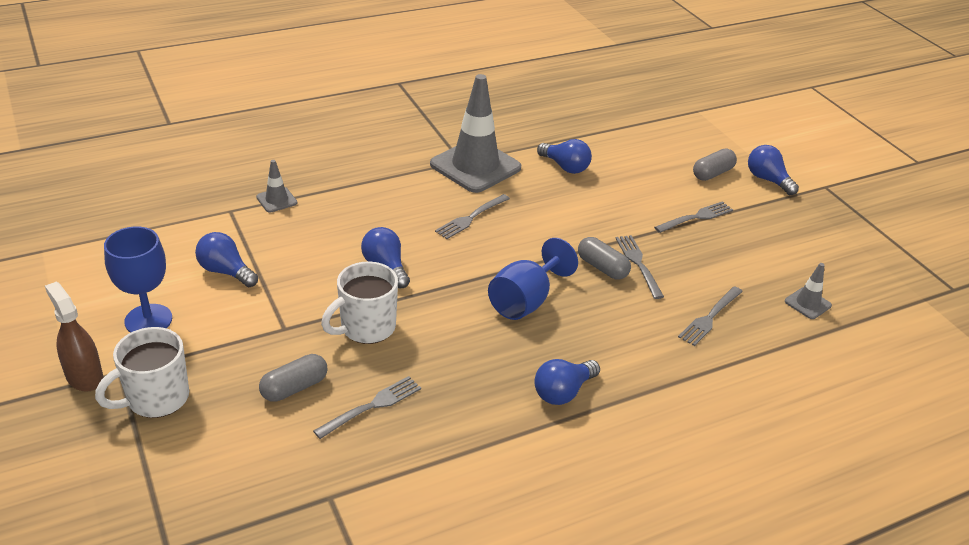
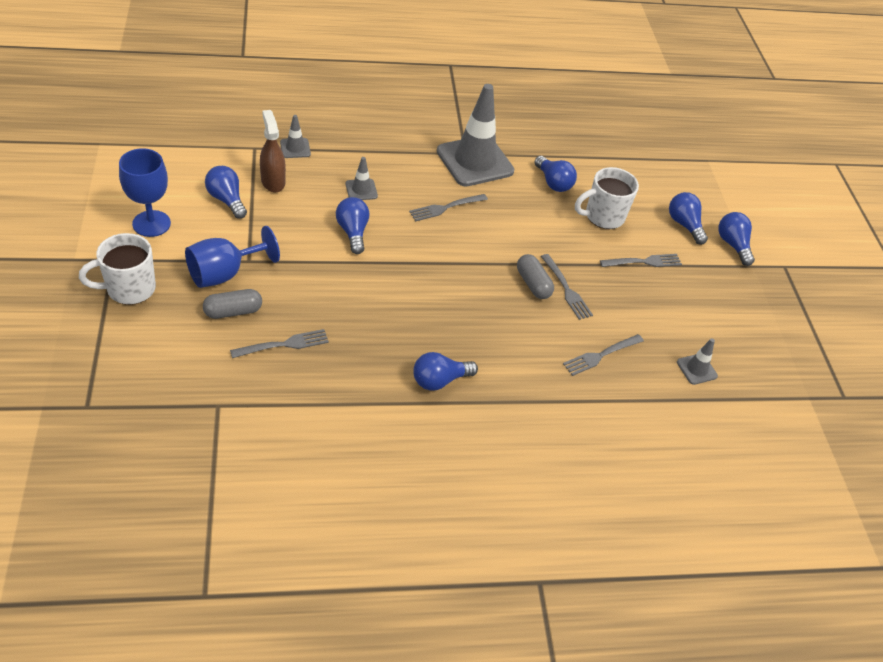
camera: 15 degrees right, 10 degrees up
brown spray bottle [45,282,103,392] -> brown spray bottle moved to [260,110,286,192]
white mug [321,262,398,344] -> white mug moved to [575,167,639,229]
blue goblet [488,238,578,320] -> blue goblet moved to [185,226,280,288]
grey fork [615,235,664,299] -> grey fork turned 150 degrees clockwise [541,254,593,320]
grey capsule [693,149,737,181] -> blue light bulb [669,192,708,245]
none -> grey traffic cone [346,157,378,200]

